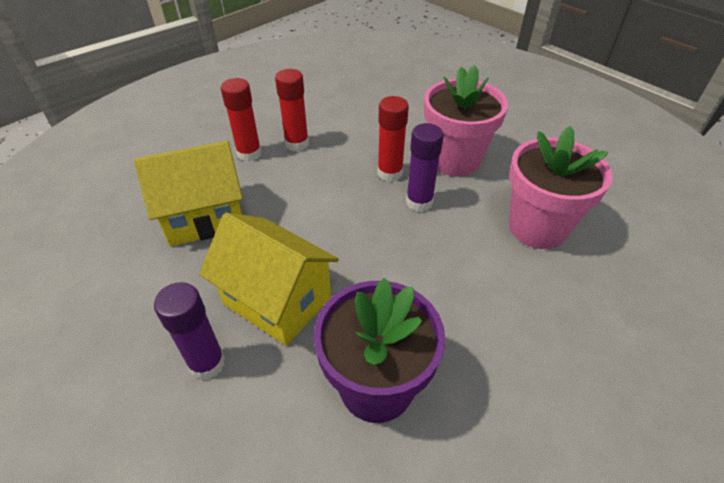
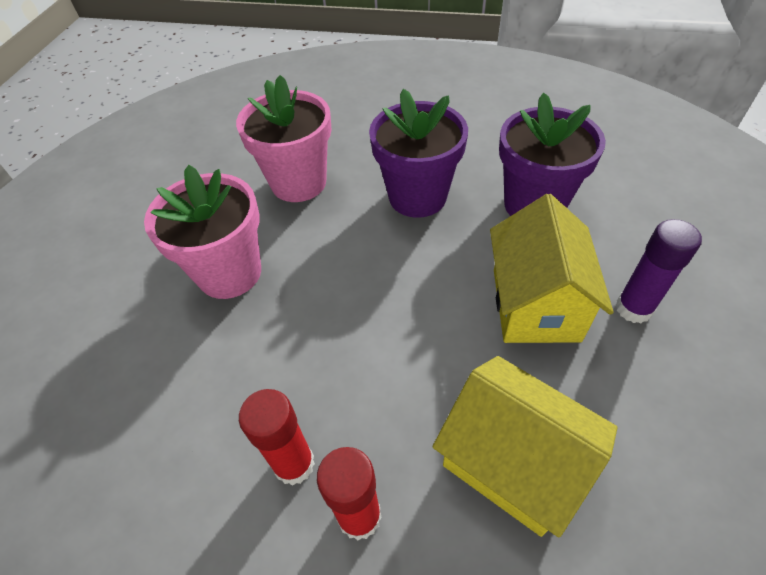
camera: 120 degrees left, 5 degrees up
red glue stick [377,96,409,182] -> none
purple glue stick [406,123,444,212] -> none
none -> purple flower pot [369,89,468,218]

